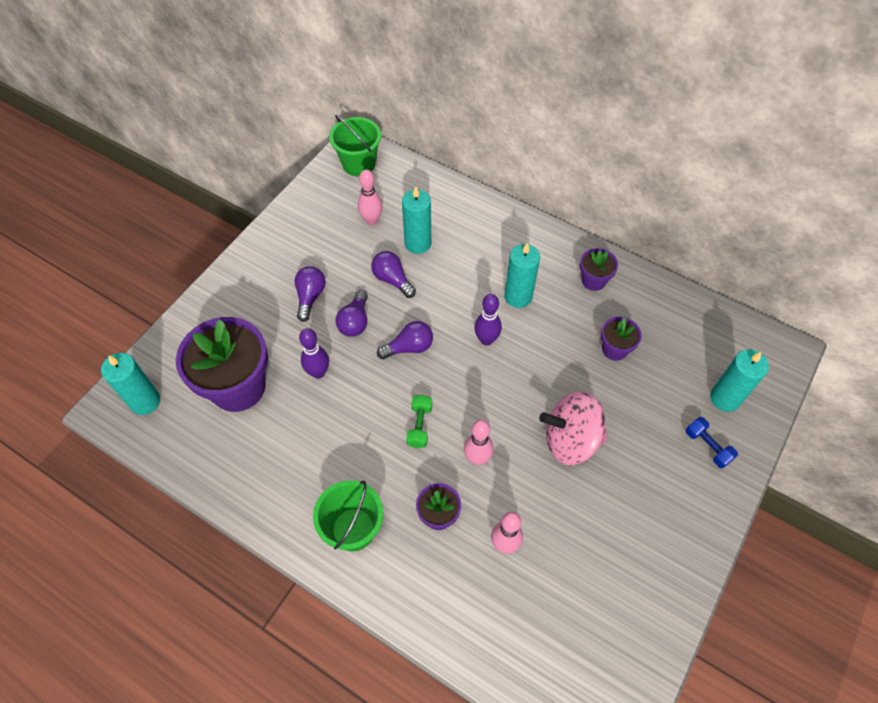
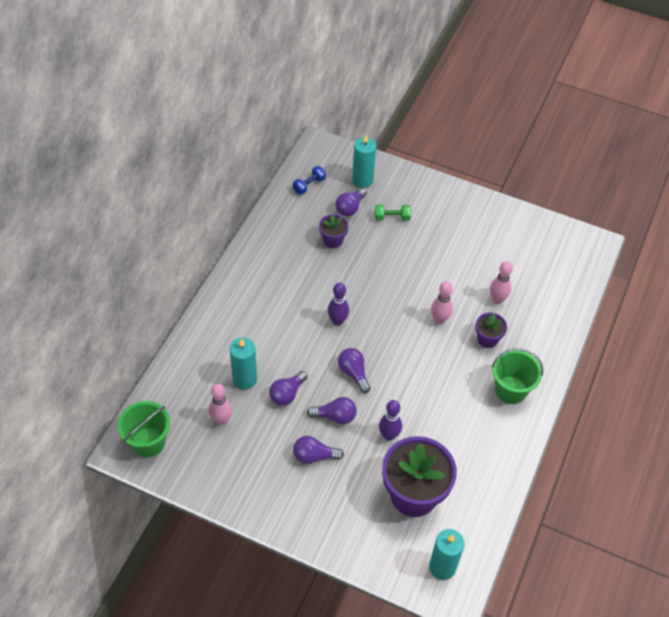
camera: 100 degrees left, 5 degrees down
green dumbbell [406,395,432,448] -> green dumbbell moved to [375,205,411,221]
turquoise candle [504,243,540,308] -> none
pink spinning top [539,391,608,465] -> none
purple flower pot [580,248,618,291] -> none
blue dumbbell [685,417,738,468] -> blue dumbbell moved to [293,166,326,195]
none -> purple light bulb [336,188,367,216]

